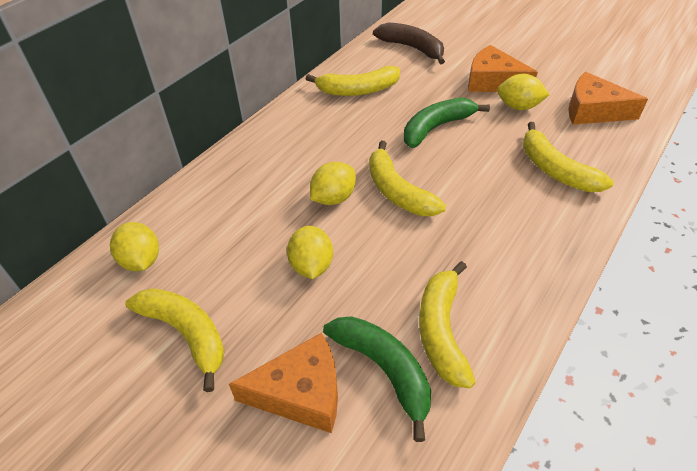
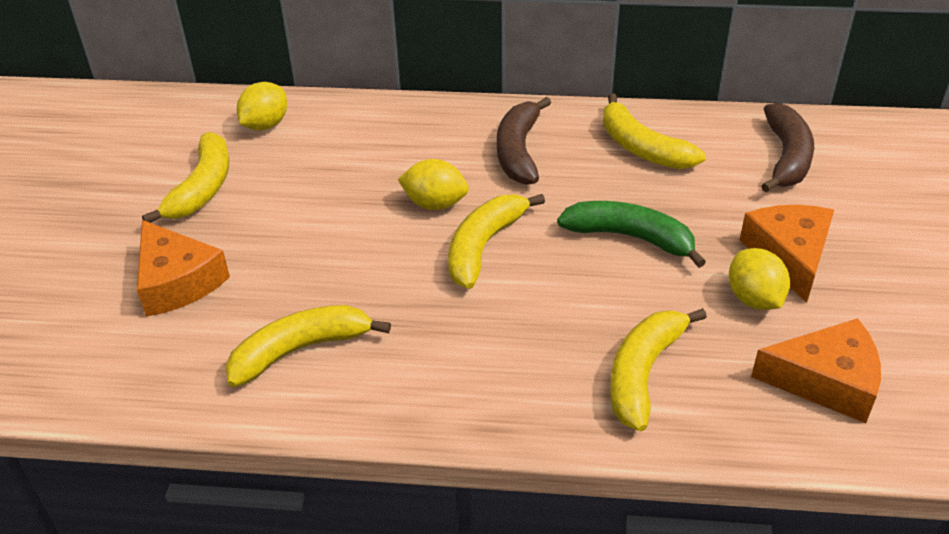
camera: 60 degrees right, 5 degrees down
yellow lemon [287,226,333,279] -> none
green banana [323,316,431,442] -> none
orange cheese [568,72,648,125] -> orange cheese turned 105 degrees clockwise [751,318,881,423]
none -> brown banana [497,97,551,185]

